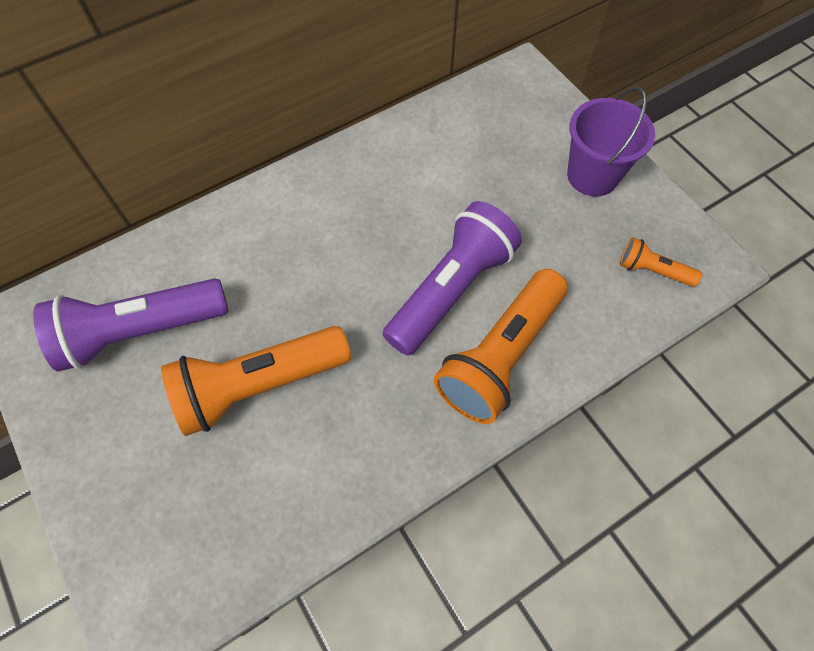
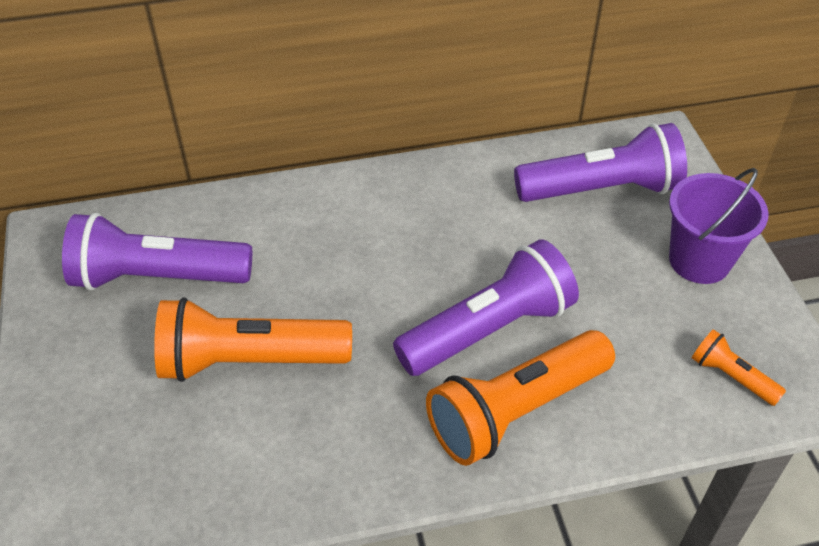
camera: 20 degrees right, 15 degrees down
none -> purple flashlight [514,123,687,202]

